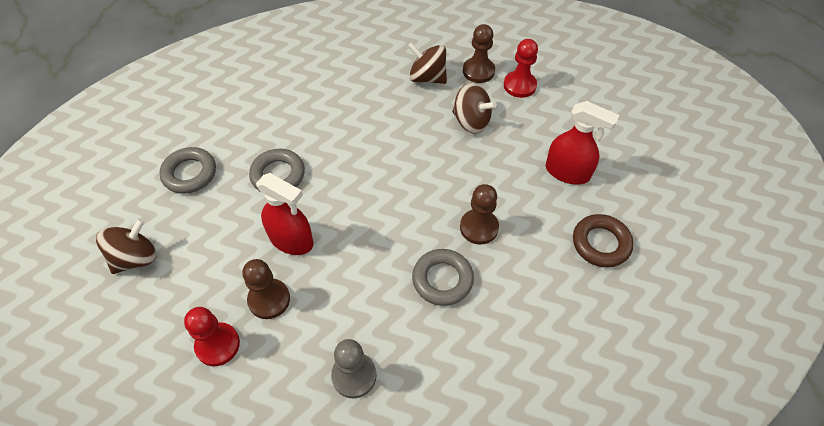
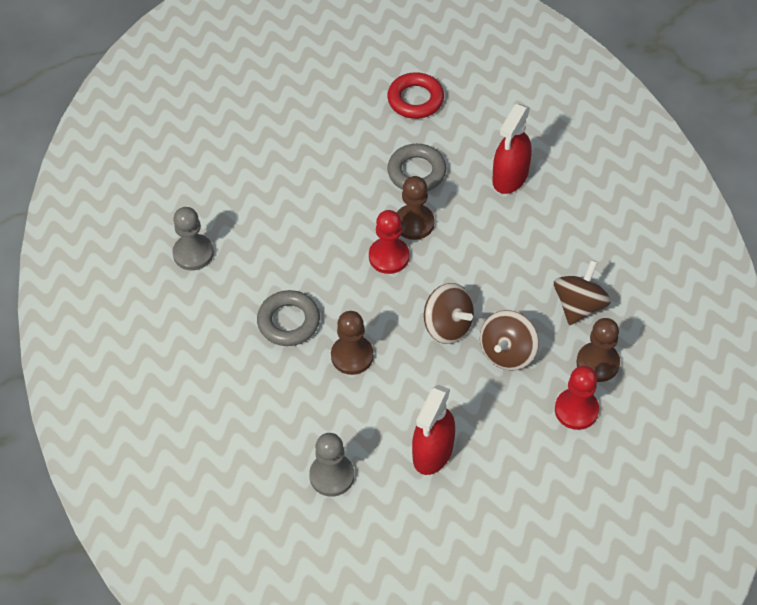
camera: 90 degrees right, 0 degrees up
brown spinning top [96,218,157,274] -> brown spinning top moved to [424,283,474,344]
grey ring [159,147,216,194] -> red ring [387,72,444,119]
red pawn [184,307,240,366] -> red pawn moved to [369,210,409,274]
brown pawn [242,259,290,319] -> brown pawn moved to [397,176,435,240]
red spray bottle [256,173,314,255] -> red spray bottle moved to [492,104,532,194]
brown ring [573,214,633,267] -> grey pawn [309,433,354,497]

